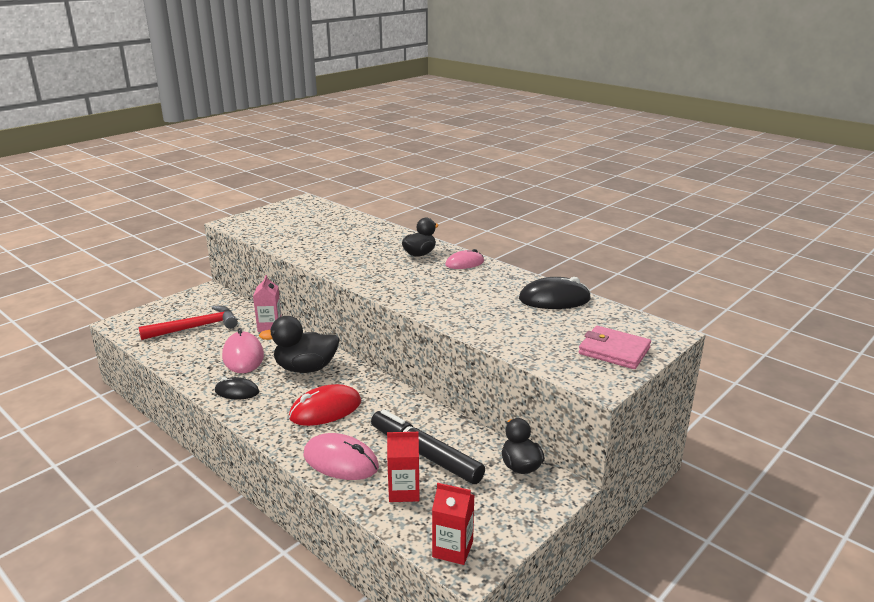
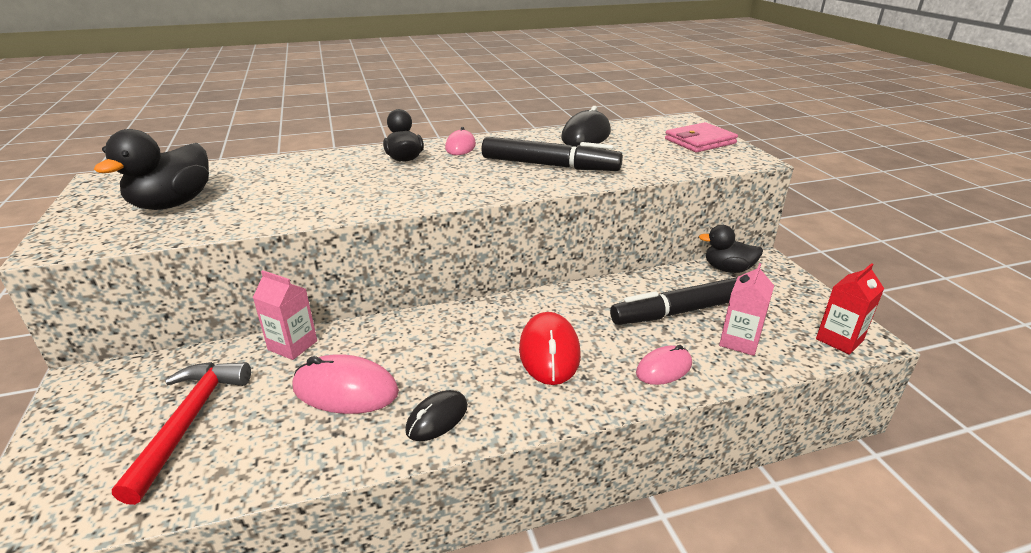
camera: 60 degrees left, 5 degrees up
black duck [259,316,340,373] -> black duck moved to [94,129,209,210]
pink mouse [304,433,379,480] -> pink mouse [636,345,692,385], size x0.63
red carton [387,432,420,502] -> pink carton [719,263,774,356]
none -> black marker [482,137,623,171]

